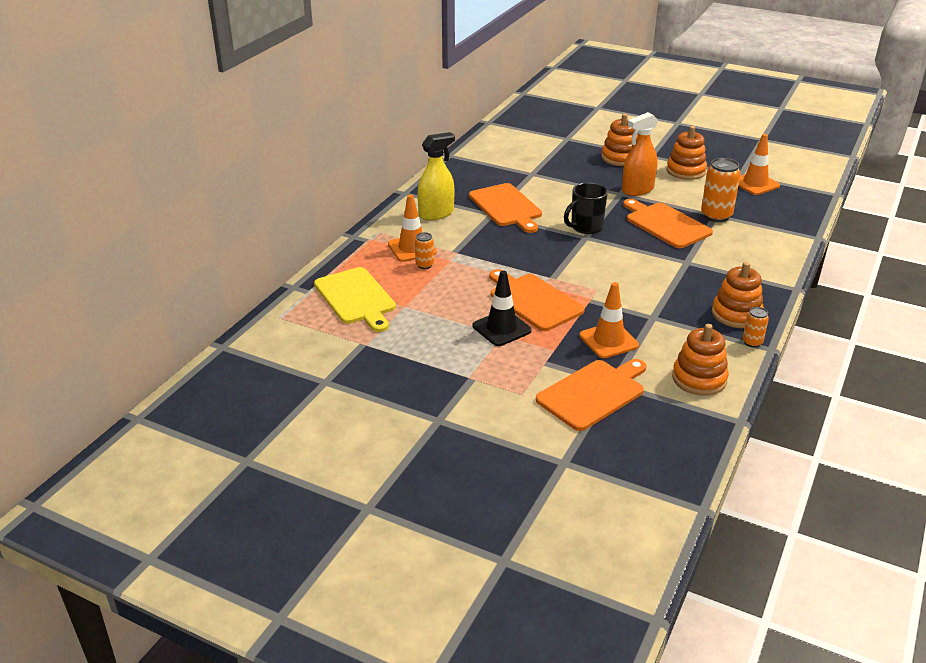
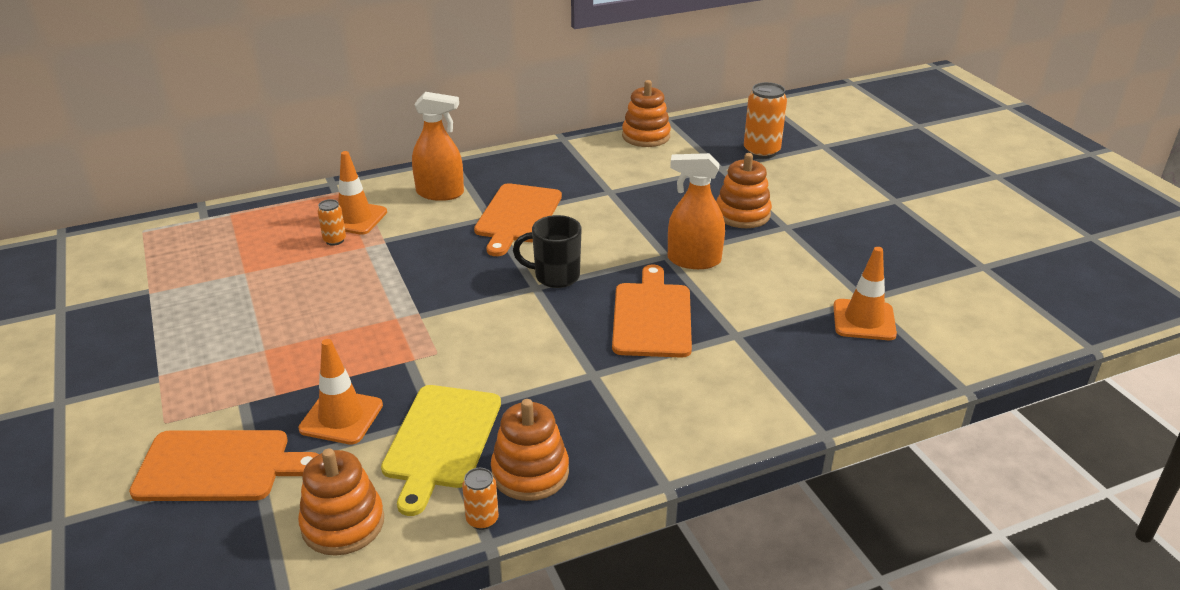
camera: 40 degrees right, 0 degrees up
yellow cutting board [314,267,396,332] -> yellow cutting board moved to [381,385,501,516]
yellow spray bottle [418,132,455,220] -> orange spray bottle [412,92,464,201]
black traffic cone [473,270,531,346] -> none
orange cutting board [489,269,585,331] -> none
orange stacking toy [667,126,707,180] -> orange stacking toy moved to [622,80,671,147]
orange can [701,158,741,222] -> orange can moved to [744,82,787,159]

